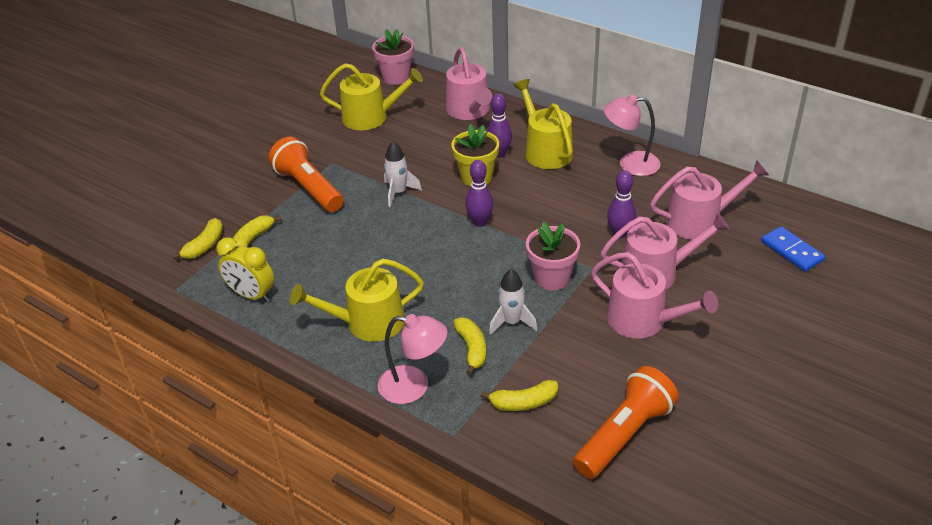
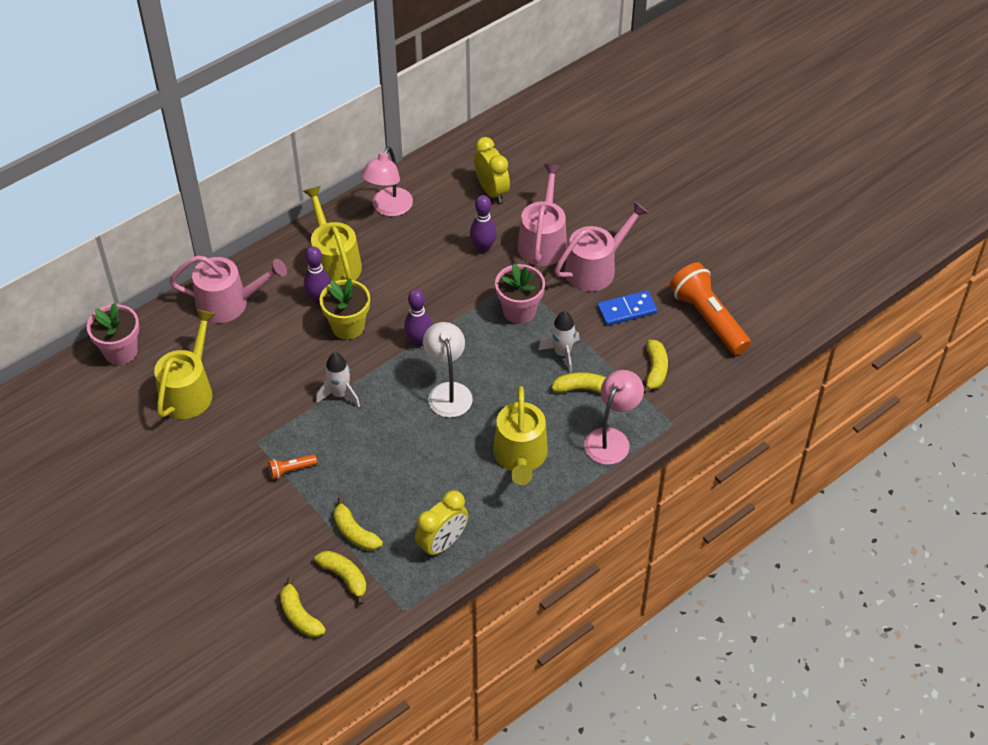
camera: 75 degrees left, 10 degrees up
orange flashlight [268,137,343,212] -> orange flashlight [268,454,317,479], size x0.44
yellow watering can [513,79,573,169] -> yellow watering can turned 75 degrees clockwise [303,186,362,281]
pink watering can [650,160,769,240] -> yellow clock [474,137,510,203]
blue domino [761,226,825,272] -> blue domino moved to [597,291,657,326]
none -> yellow banana [280,577,326,637]
none -> white lamp [423,322,473,418]

